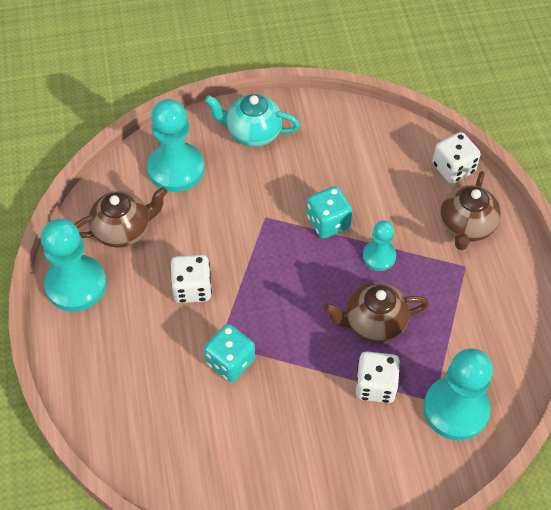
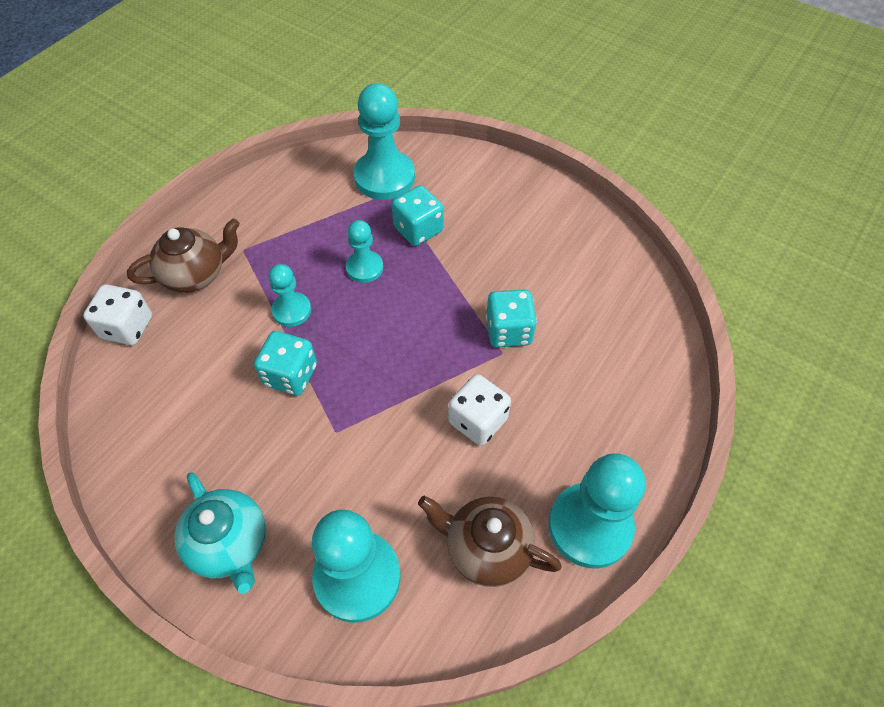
camera: 135 degrees left, 0 degrees up
brown teapot [324,282,429,343] -> turquoise pawn [346,220,383,283]
white dice [356,351,400,403] -> turquoise dice [392,185,443,246]

